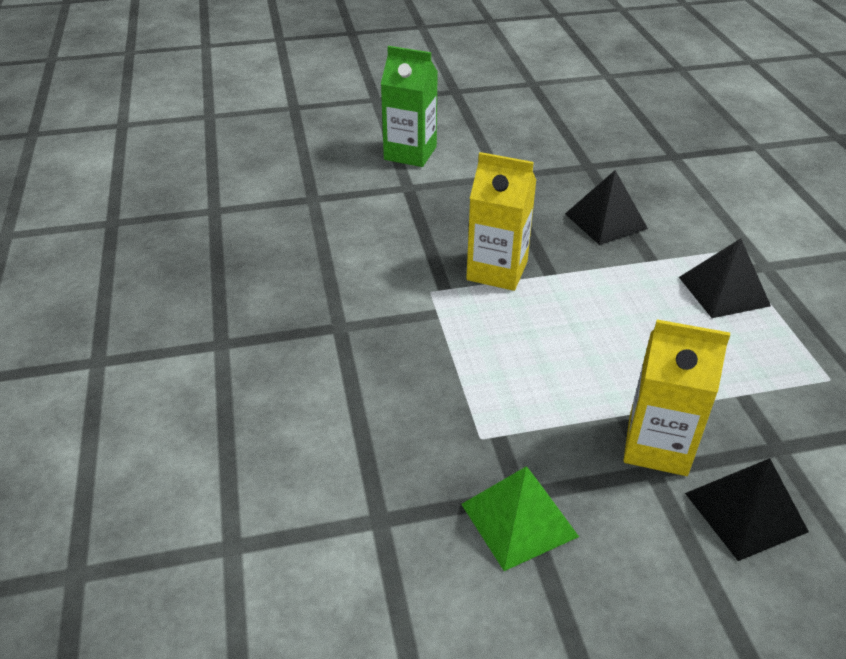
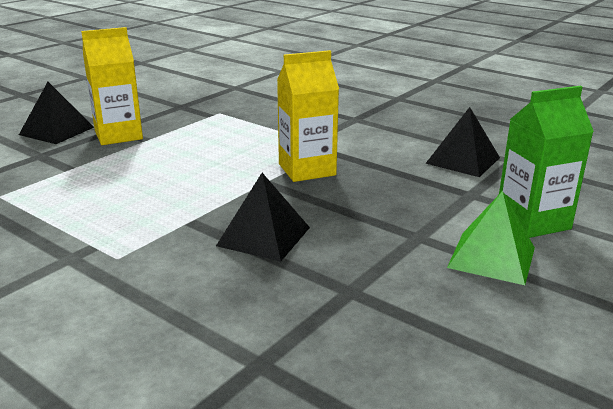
camera: 140 degrees right, 15 degrees down
green pyramid [461,466,579,571] -> green pyramid moved to [447,191,535,285]
black pyramid [679,238,771,318] -> black pyramid moved to [425,107,500,177]

